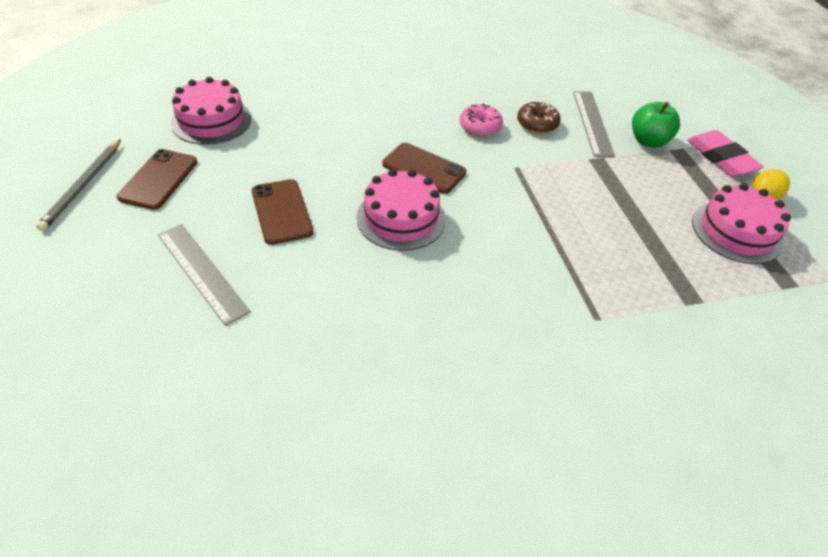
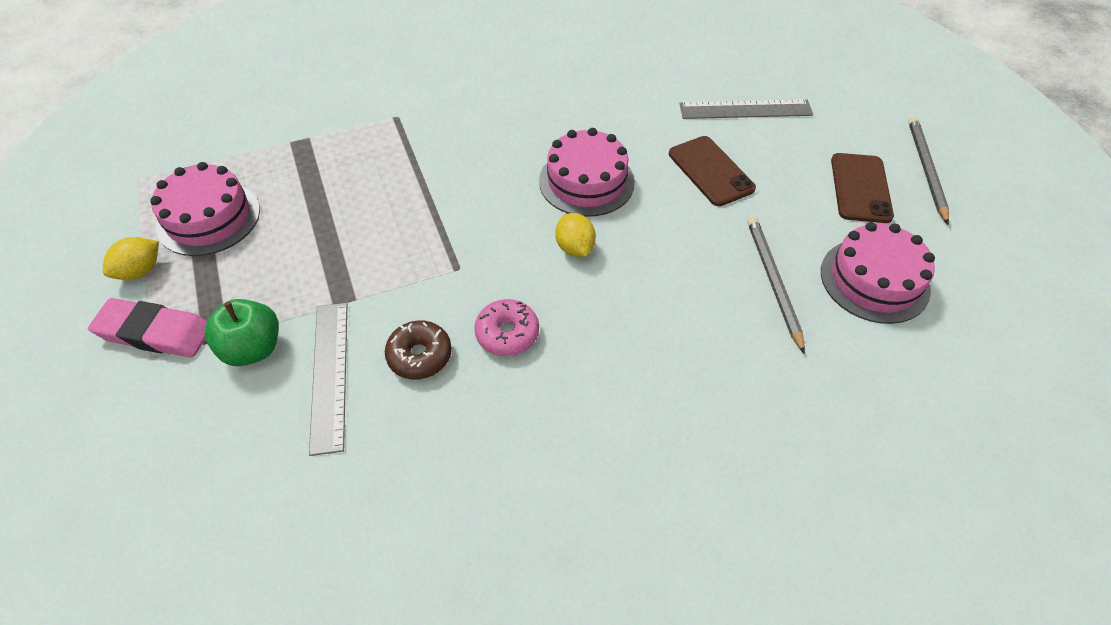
camera: 175 degrees right, 5 degrees up
grey ruler [158,224,251,326] -> grey ruler turned 45 degrees counterclockwise [679,99,813,119]
brown phone [382,143,466,194] -> yellow lemon [555,213,596,257]
pink eraser [687,130,764,177] -> pink eraser turned 45 degrees counterclockwise [88,298,207,357]
none -> grey pencil [747,217,805,354]

